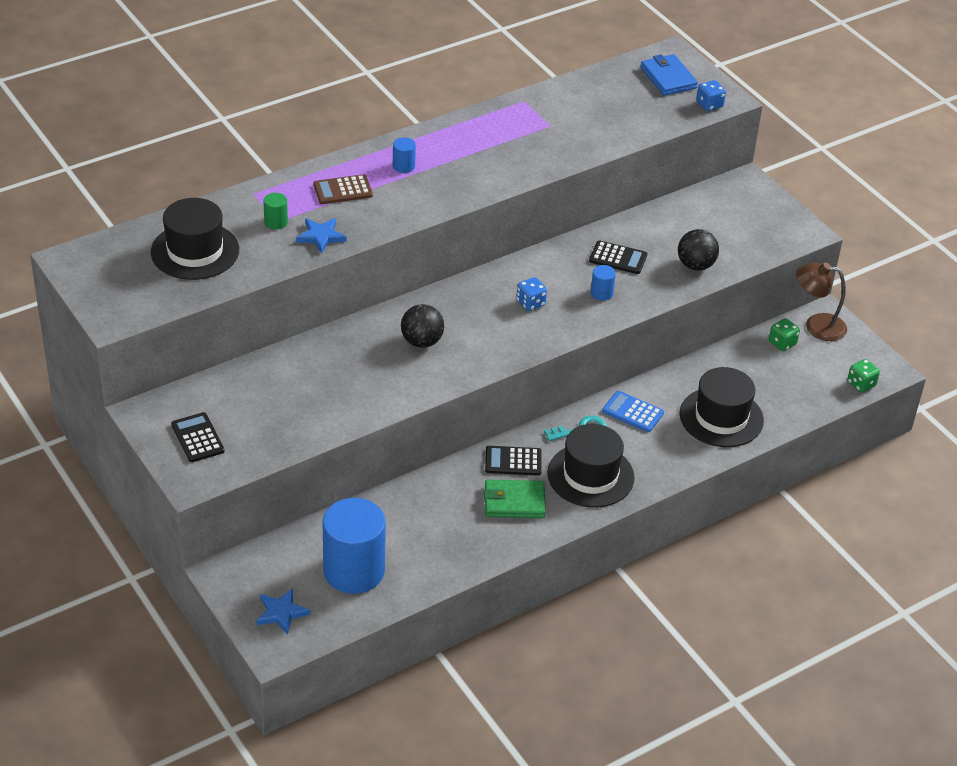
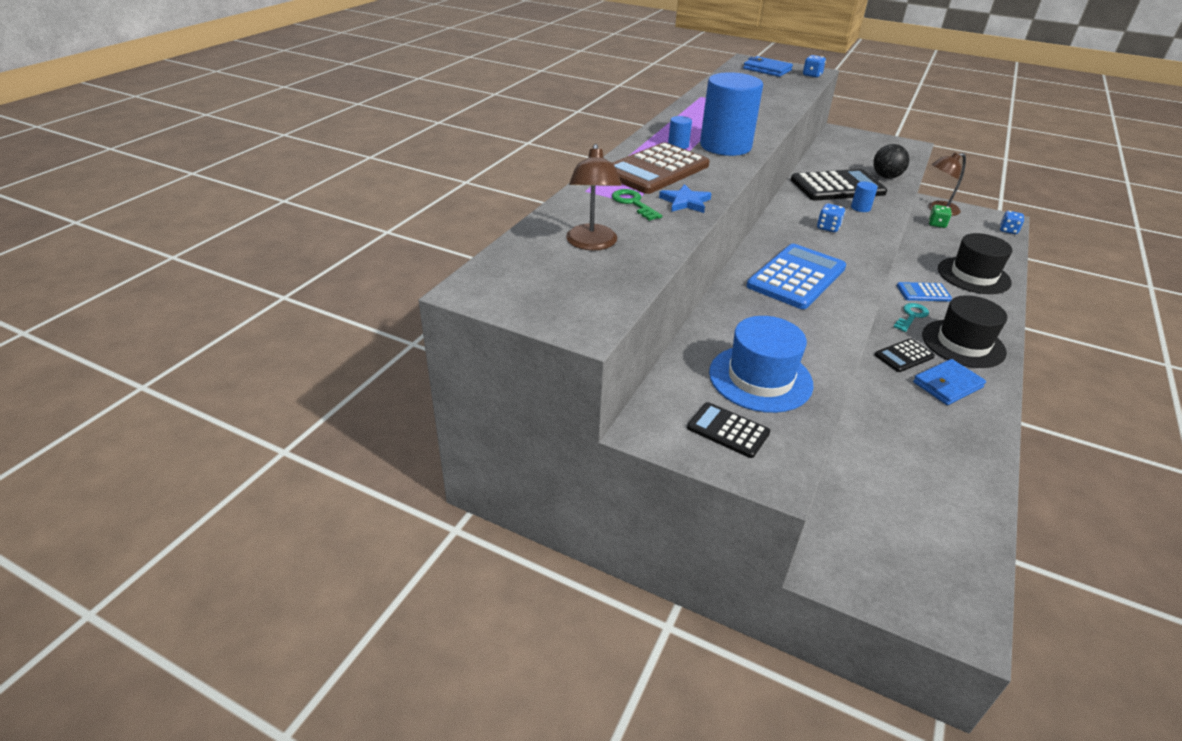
camera: 30 degrees left, 5 degrees down
black hat [151,198,239,280] -> brown lamp [566,144,622,250]
blue star [257,588,310,634] -> none
green cylinder [263,193,288,230] -> green key [612,189,662,221]
brown calculator [313,174,373,204] -> brown calculator [612,142,710,194], size x1.86
blue cylinder [323,498,386,594] -> blue cylinder moved to [700,72,763,156]
black ball [401,304,444,348] -> blue calculator [746,244,846,309]
green wallet [484,479,546,518] -> blue wallet [913,359,986,405]
black calculator [589,240,647,274] -> black calculator [791,169,887,201], size x1.86
green dice [848,359,880,392] -> blue dice [1000,211,1024,234]
none -> blue hat [709,316,813,413]

